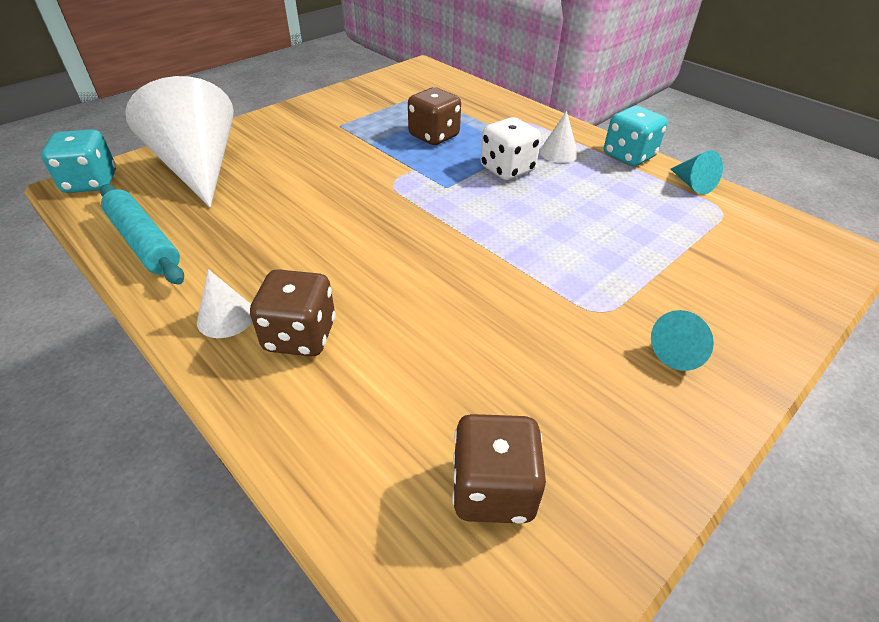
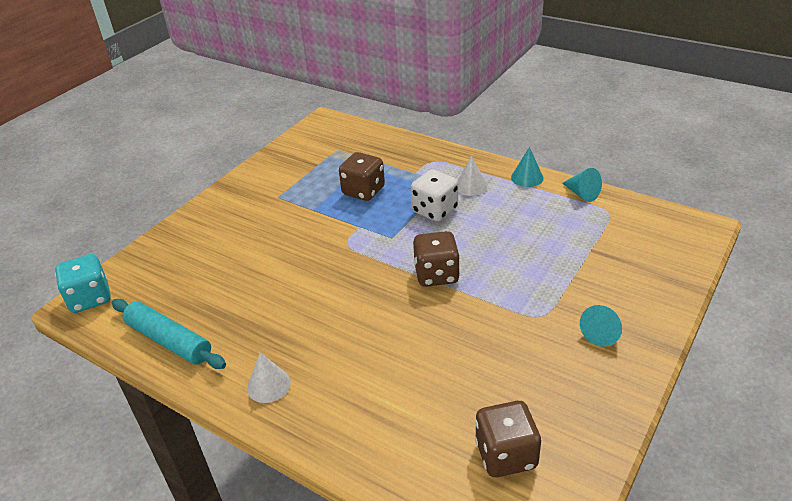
camera: 10 degrees left, 5 degrees down
white cone [125,76,234,207] -> none
brown dice [250,269,336,356] -> brown dice moved to [413,231,460,287]
turquoise dice [604,106,668,166] -> turquoise cone [511,147,544,187]

